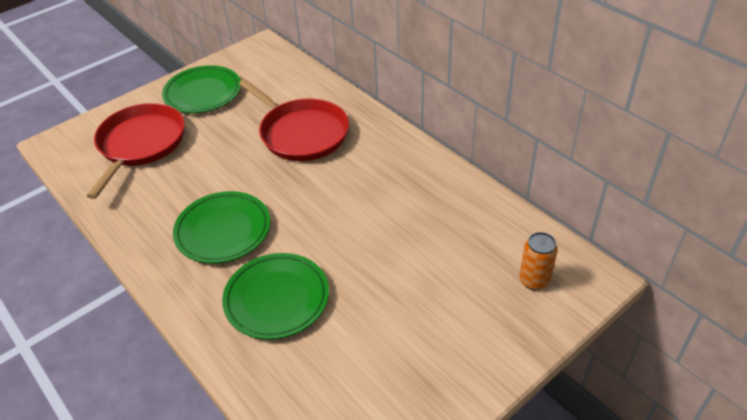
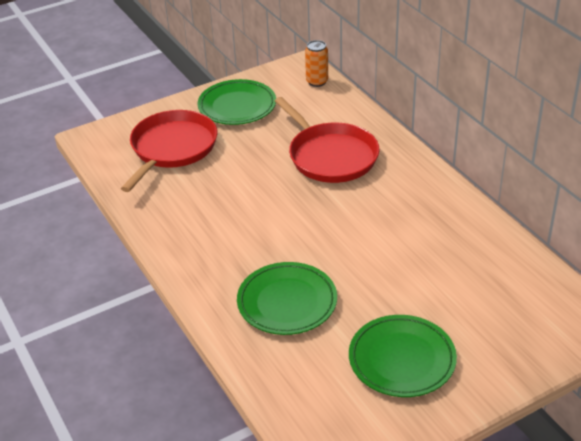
camera: 10 degrees right, 5 degrees down
green plate [173,191,270,264] -> green plate moved to [349,315,457,397]
orange can [519,232,558,290] -> orange can moved to [305,40,328,87]

